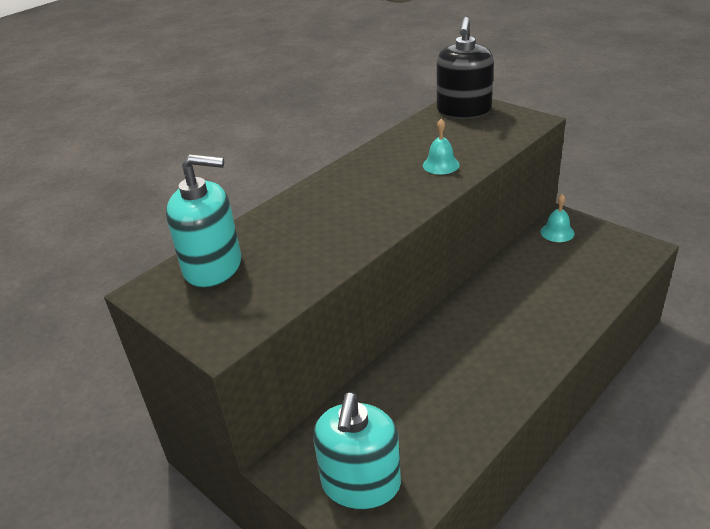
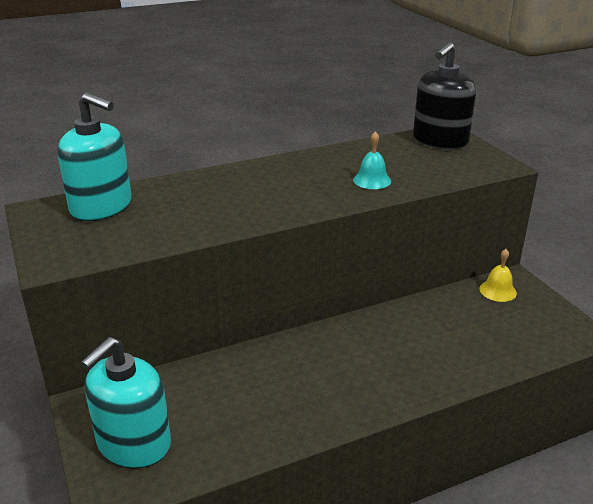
camera: 20 degrees right, 5 degrees down
turquoise bell [540,194,575,242] -> yellow bell [479,249,517,302]

